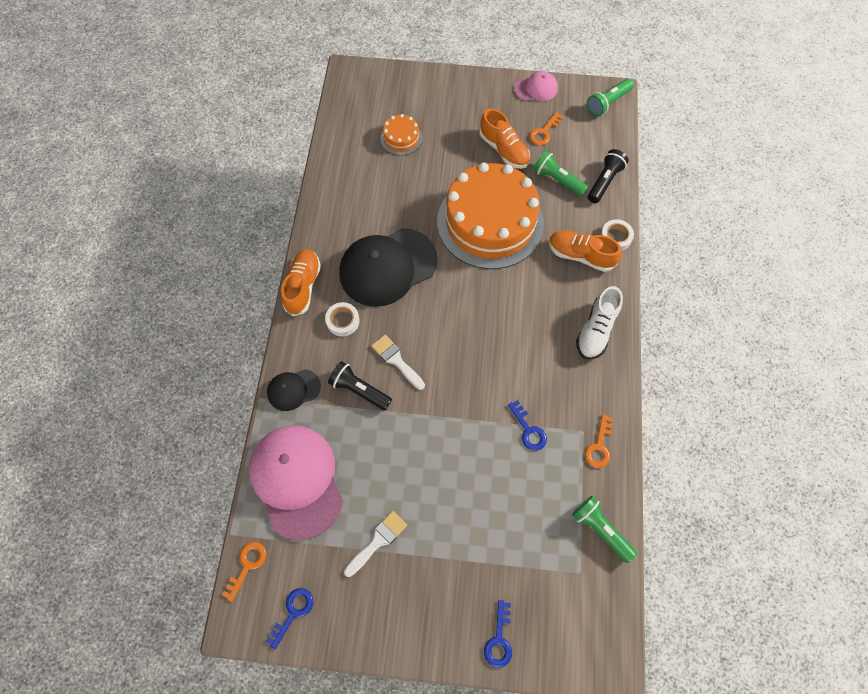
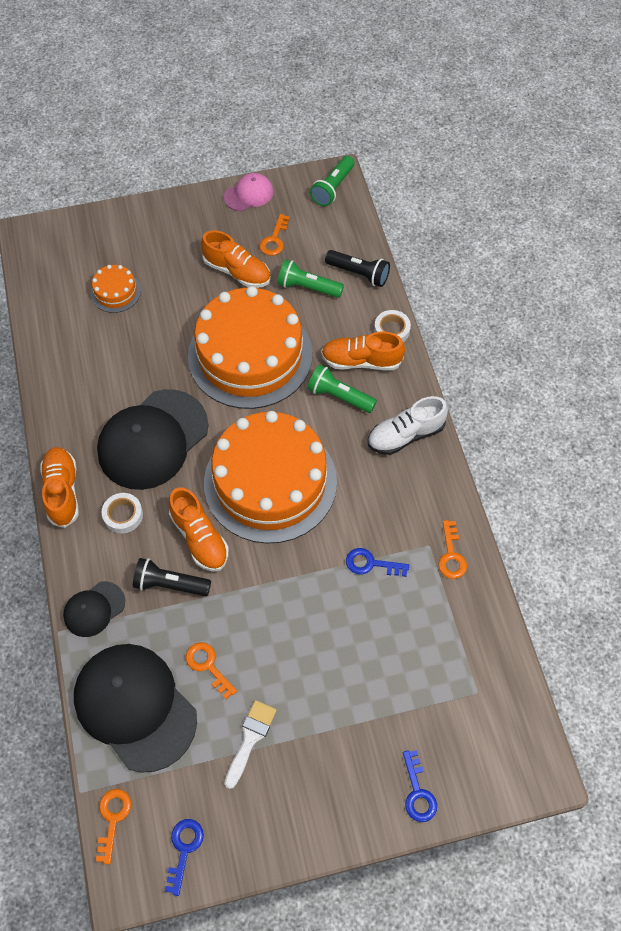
camera: 20 degrees left, 5 degrees down
pink cap [249,426,343,540] -> black cap [74,644,197,773]
white brush [371,335,425,390] -> orange shoe [169,487,229,572]
blue key [508,400,547,451] -> blue key turned 150 degrees clockwise [346,548,409,577]
green flashlight [572,496,637,563] -> green flashlight moved to [307,364,377,413]
white shoe [576,286,623,359] -> white shoe turned 60 degrees clockwise [368,396,448,455]
black flashlight [588,149,629,203] -> black flashlight turned 105 degrees clockwise [325,250,390,287]
none -> orange key [186,642,237,699]
none -> orange cake [204,411,337,544]

